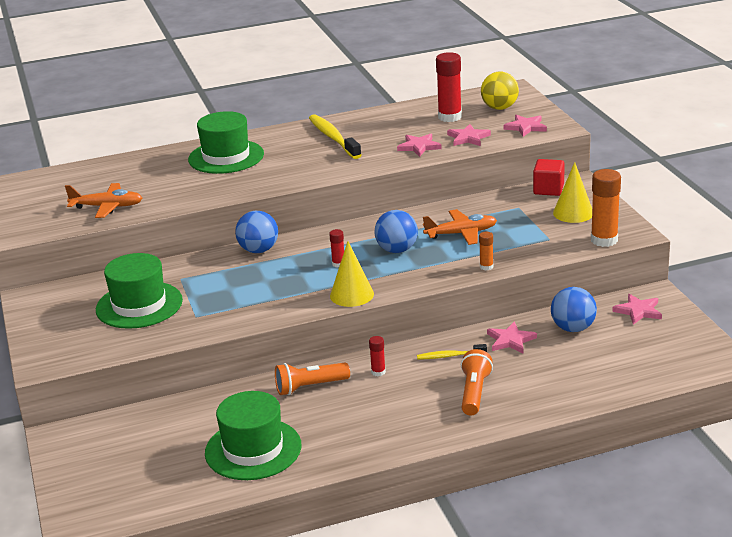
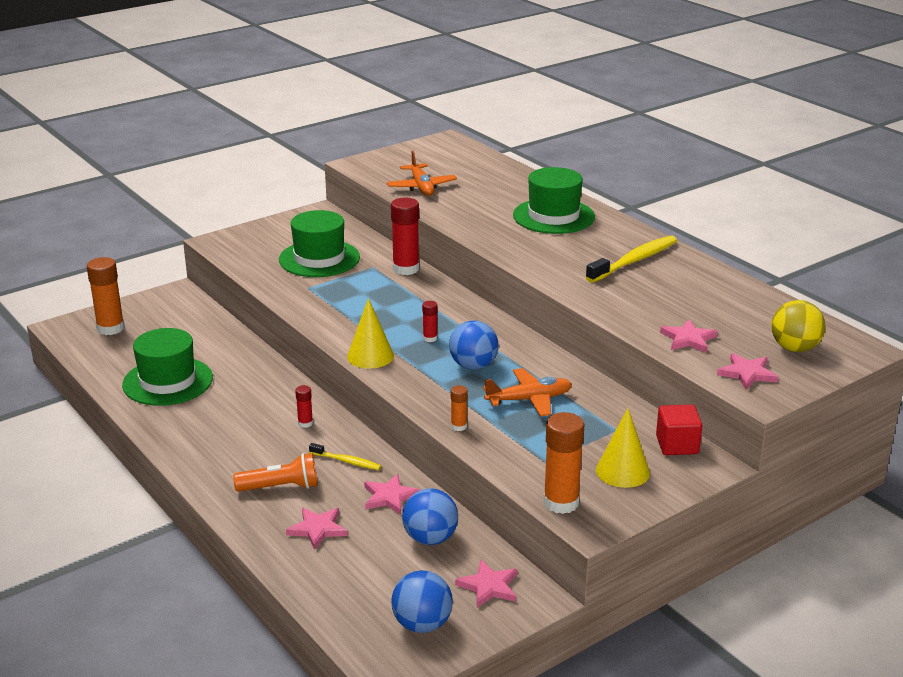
camera: 70 degrees right, 0 degrees up
blue ball [235,211,278,253] -> blue ball moved to [391,570,453,633]
orange flashlight [275,362,350,395] -> none
pink star [397,134,442,157] -> pink star moved to [286,508,348,550]
yellow toothbrush [417,344,487,360] -> yellow toothbrush turned 135 degrees clockwise [309,443,381,470]
orange plane [423,209,497,245] -> orange plane turned 75 degrees counterclockwise [483,368,572,417]
red glue stick [436,52,462,122] -> red glue stick moved to [391,198,419,275]
none -> orange glue stick [87,257,125,335]

